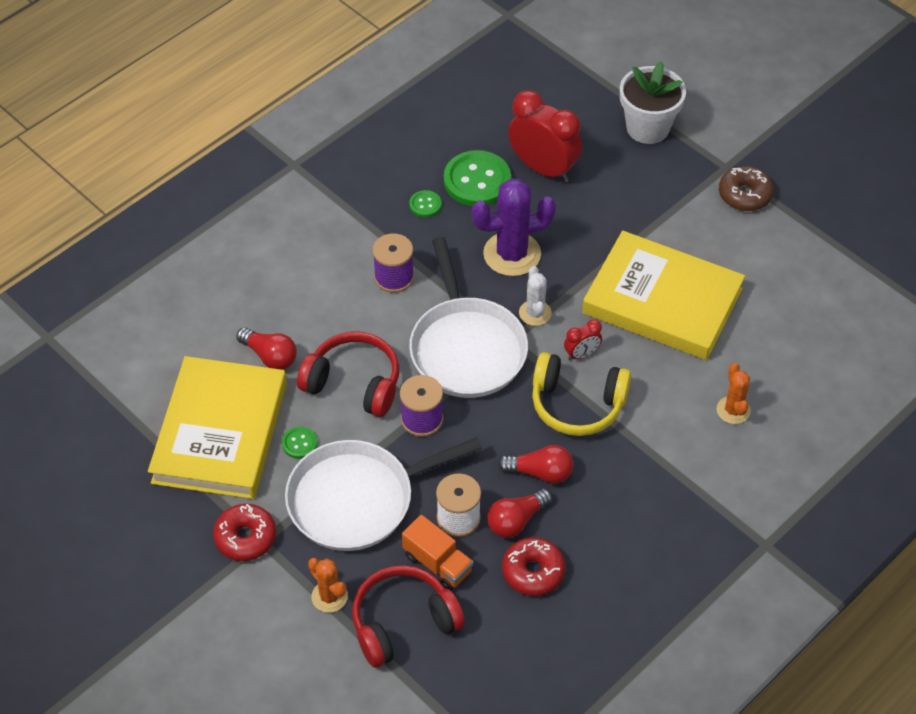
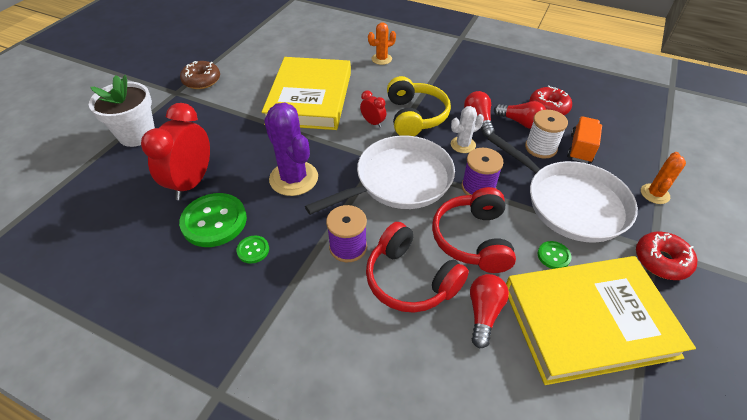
camera: 110 degrees left, 5 degrees down
red headphones [352,565,465,668] -> red headphones moved to [366,222,469,313]
white cactus [519,266,552,326] -> white cactus moved to [451,106,484,153]

